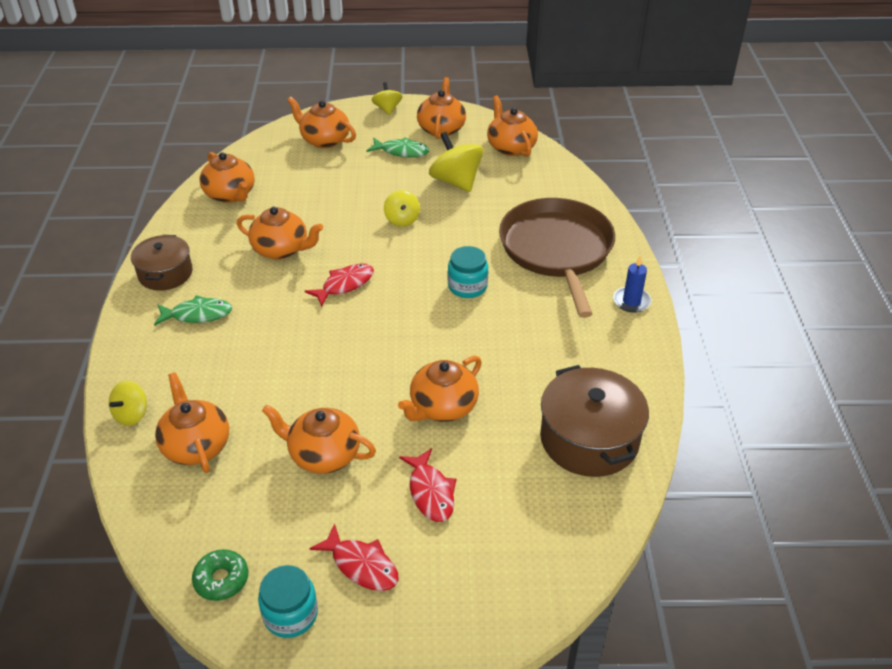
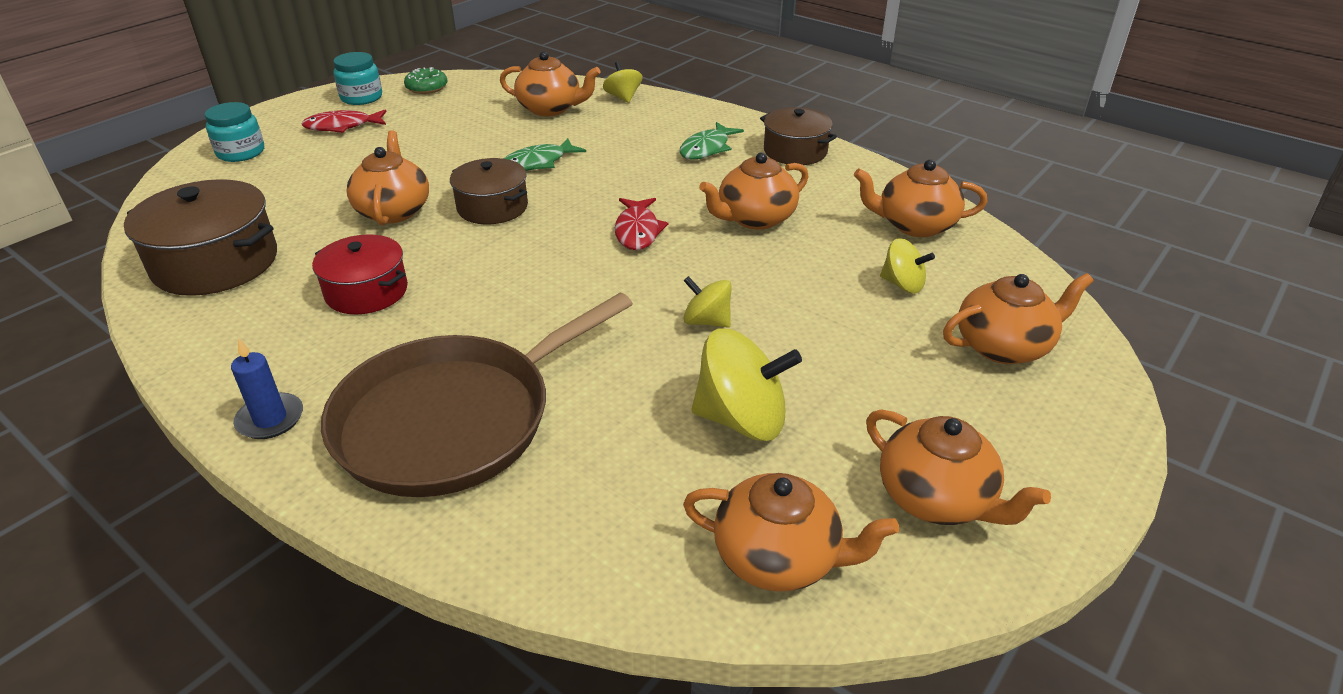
camera: 130 degrees right, 5 degrees down
orange teapot [262,405,376,474] -> none
green fish [367,138,430,157] -> green fish moved to [504,138,586,171]
yellow spinning top [372,82,402,115] -> yellow spinning top moved to [880,238,935,293]
red fish [399,448,457,522] -> none
turquoise jar [448,246,488,298] -> turquoise jar moved to [205,102,264,162]
brown pan [499,198,615,318] -> brown pan turned 105 degrees clockwise [321,293,633,497]
none -> red pot [312,234,408,314]
none -> brown pot [450,158,528,224]

